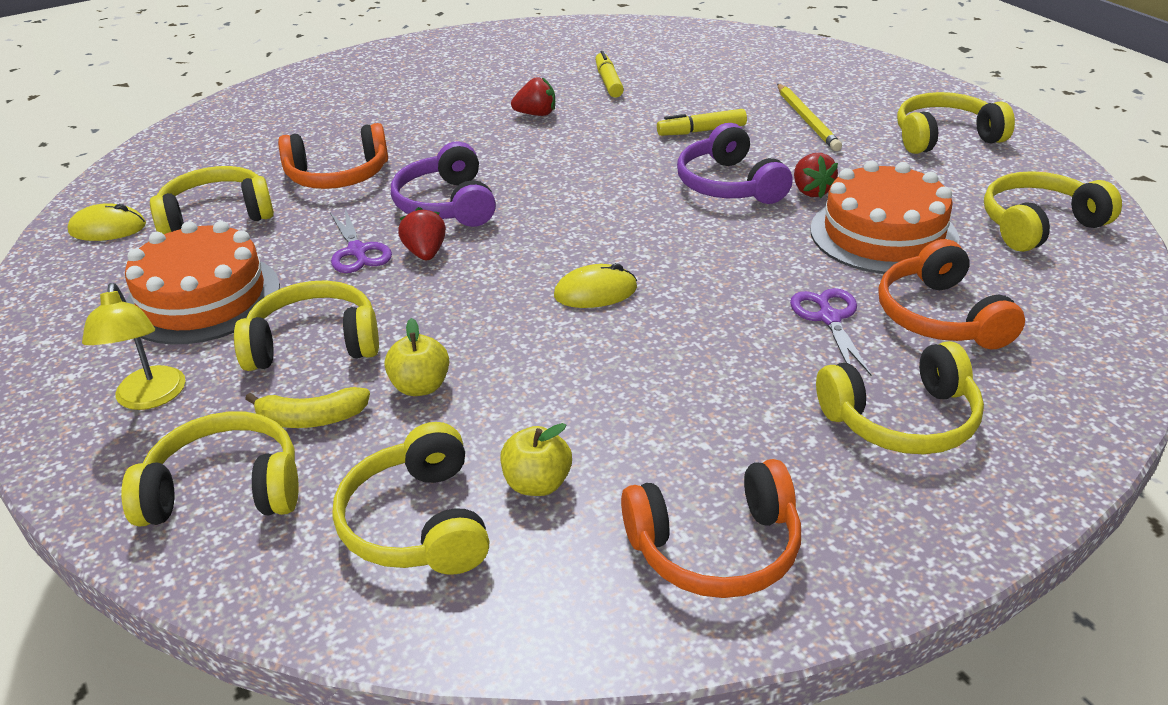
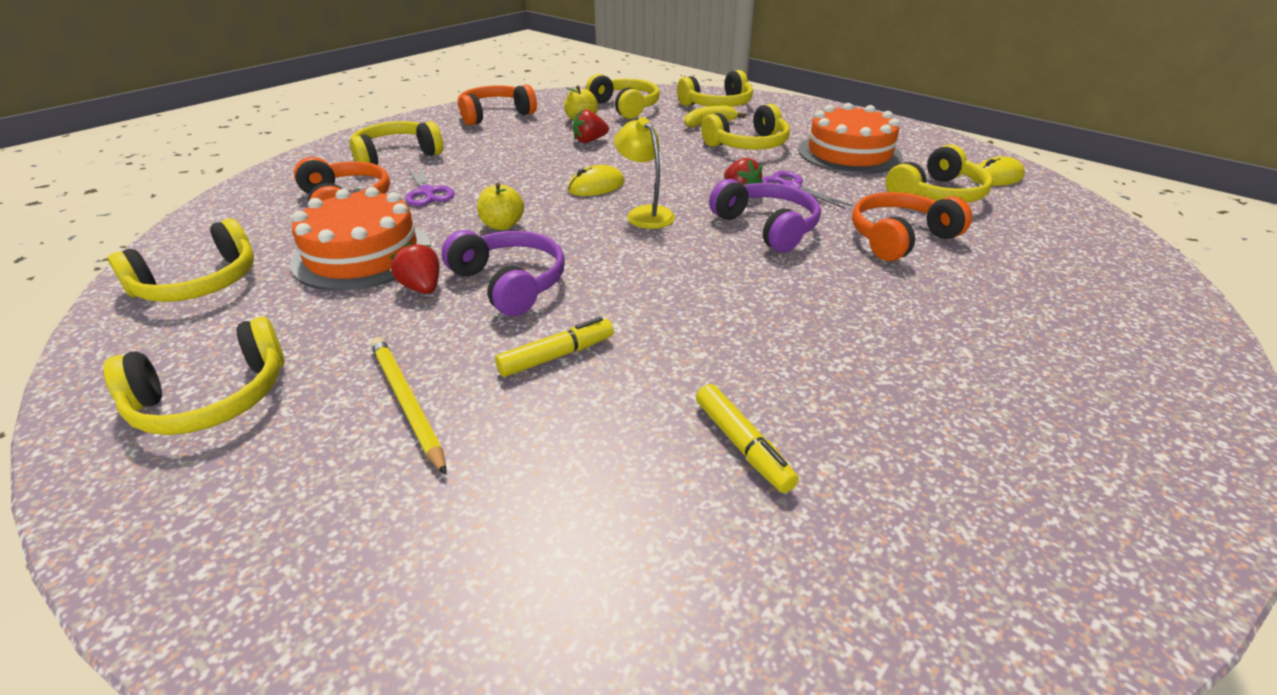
camera: 160 degrees right, 0 degrees up
yellow lamp [82,283,185,410] -> yellow lamp moved to [614,117,675,229]
yellow apple [384,318,449,396] -> yellow apple moved to [477,183,524,230]
red strawberry [511,77,555,116] -> red strawberry moved to [572,109,609,143]

